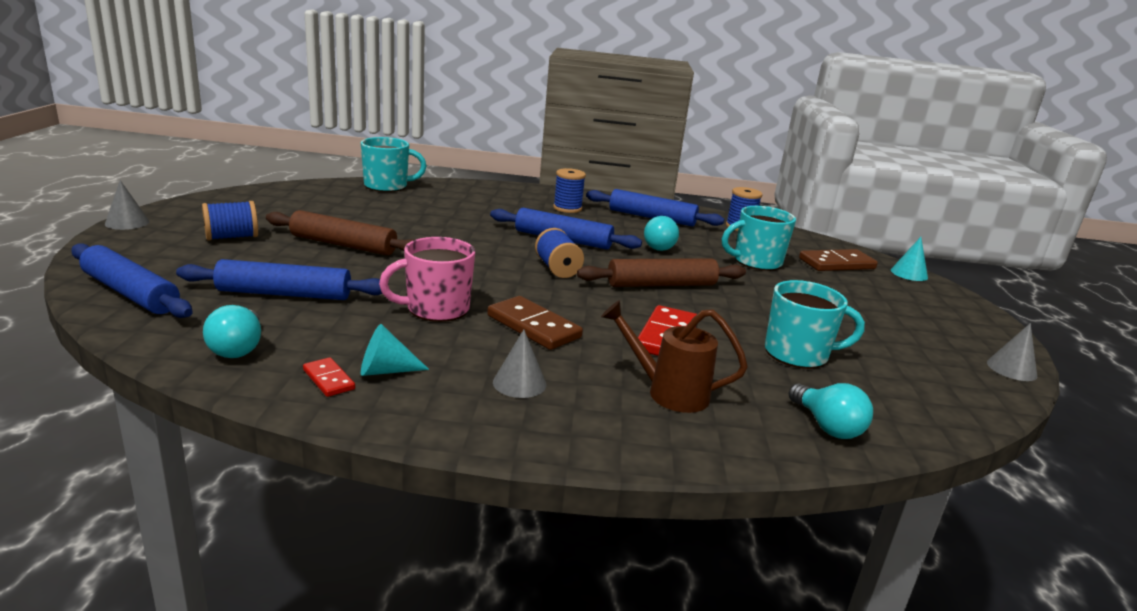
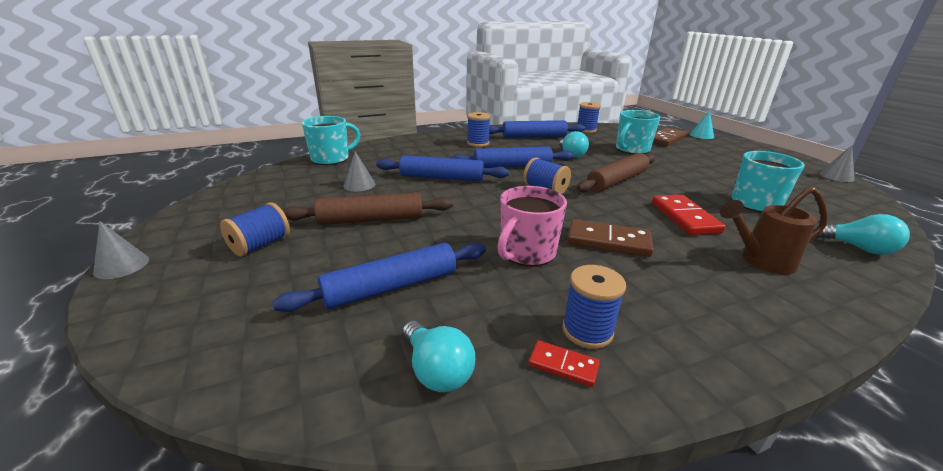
camera: 25 degrees left, 5 degrees up
blue rolling pin [71,243,193,318] -> blue rolling pin moved to [376,155,509,181]
turquoise cone [361,324,429,376] -> blue spool [562,265,626,349]
grey cone [493,329,546,398] -> grey cone moved to [344,151,376,192]

